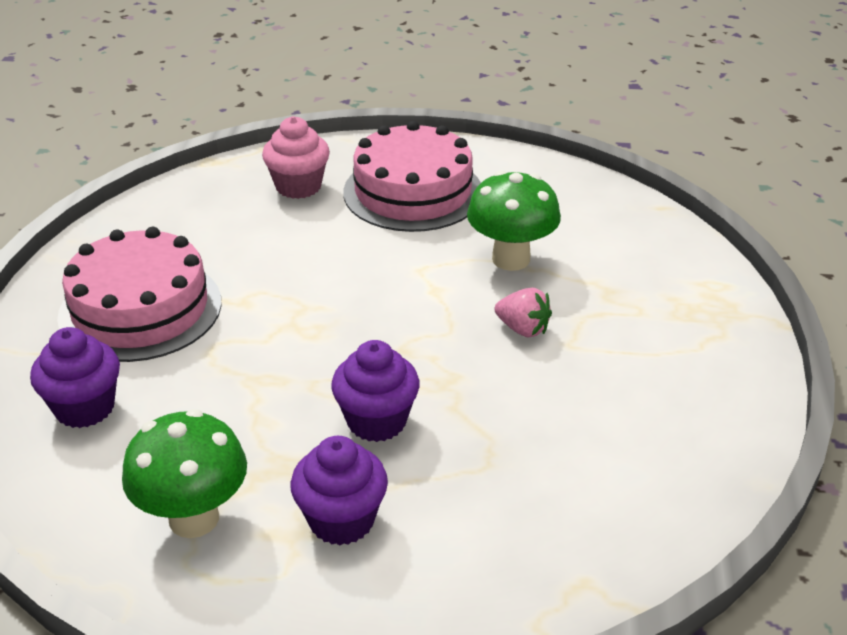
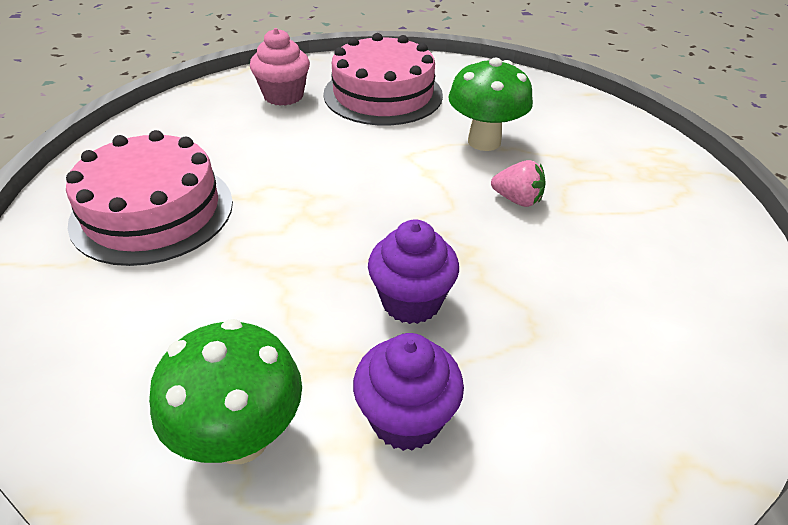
camera: 10 degrees left, 5 degrees up
purple cupcake [30,327,120,428] -> none

